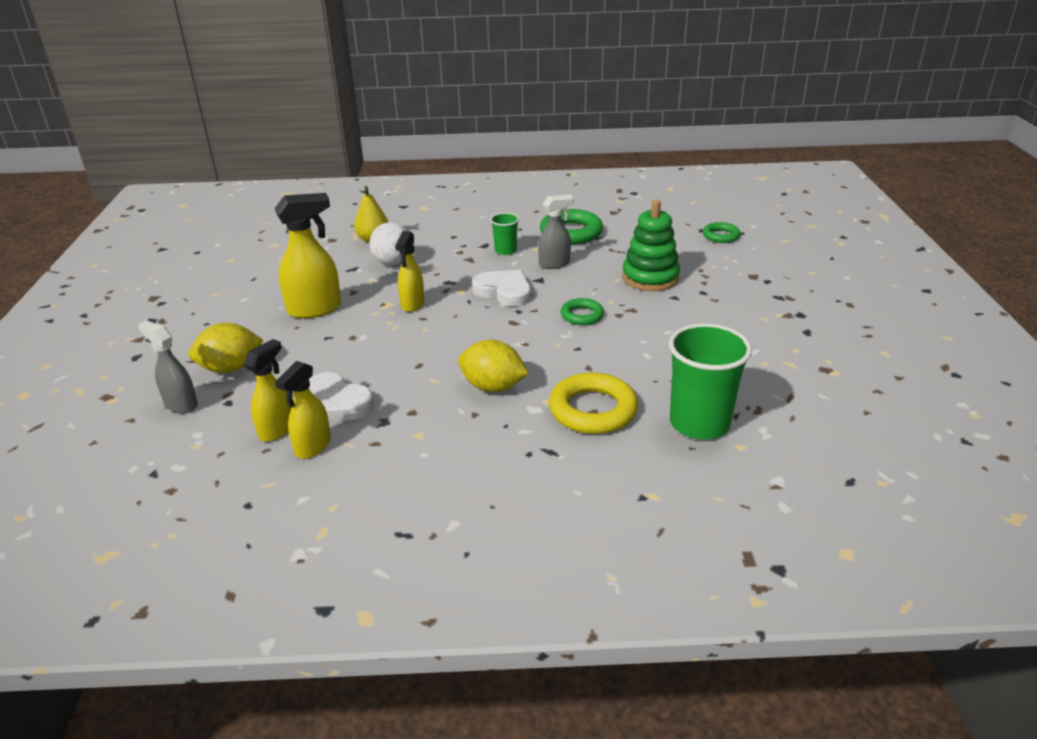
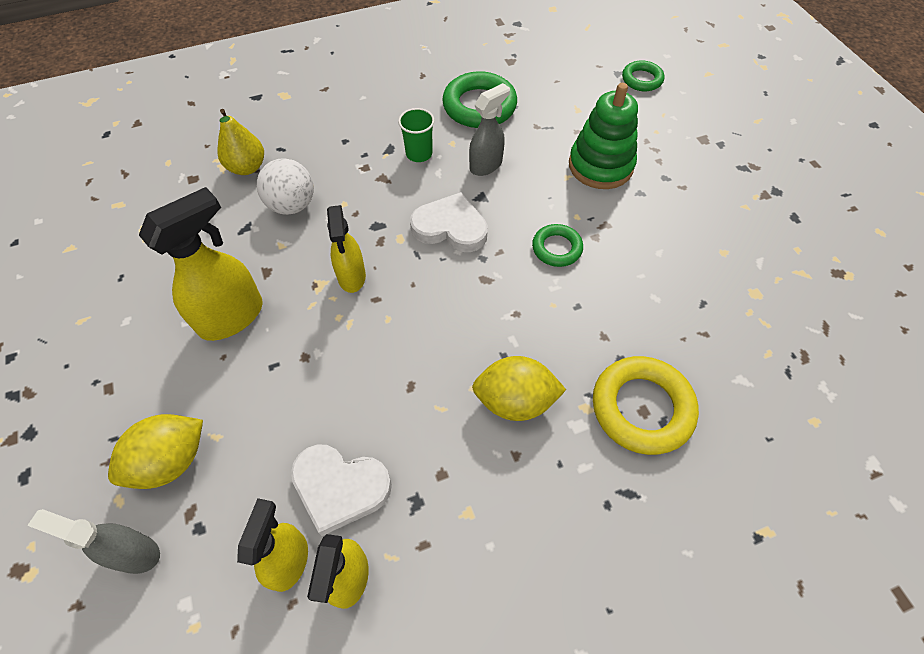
camera: 20 degrees left, 25 degrees up
green cup [669,323,752,440] -> none

